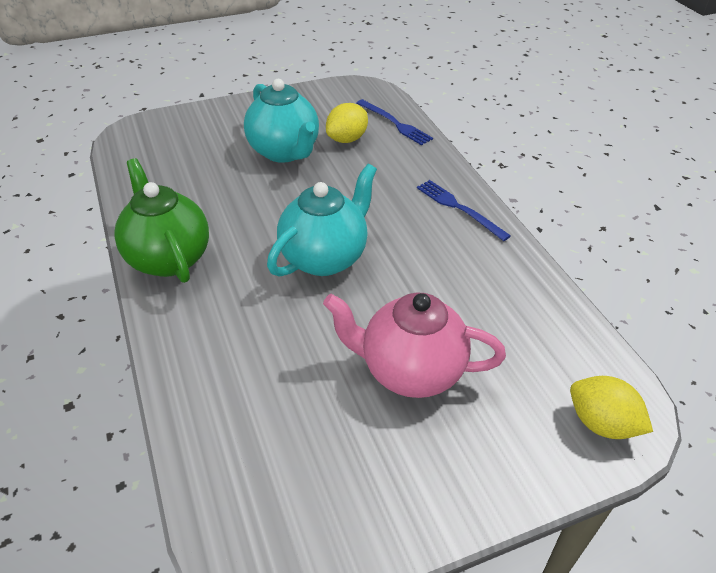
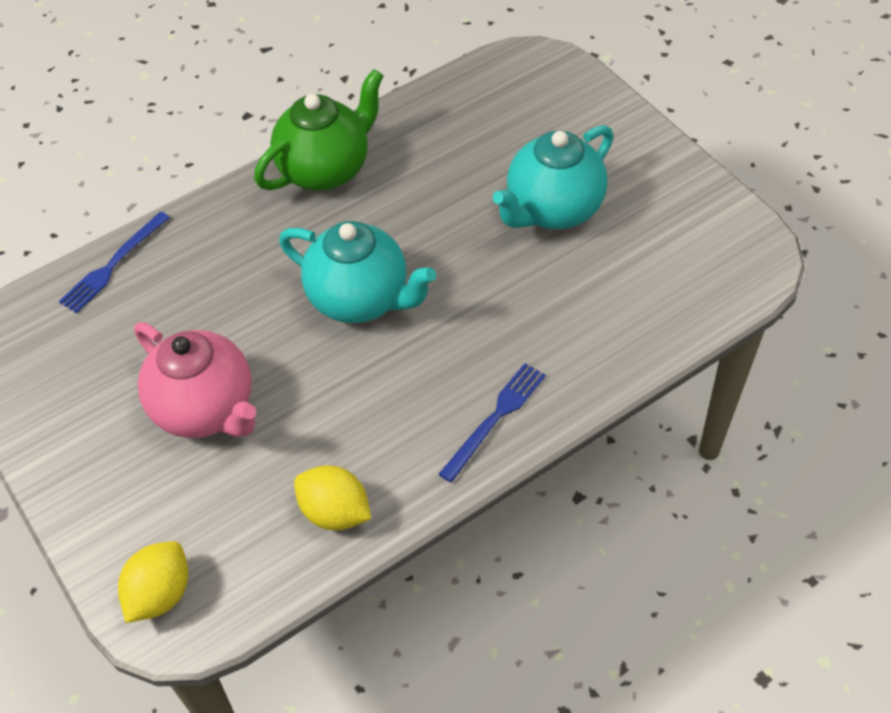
camera: 80 degrees right, 10 degrees up
pink teapot [323,292,506,398] -> pink teapot turned 135 degrees clockwise [134,322,256,438]
yellow lemon [326,103,368,143] -> yellow lemon moved to [294,466,371,530]
blue fork [357,99,433,145] -> blue fork moved to [59,211,170,313]

